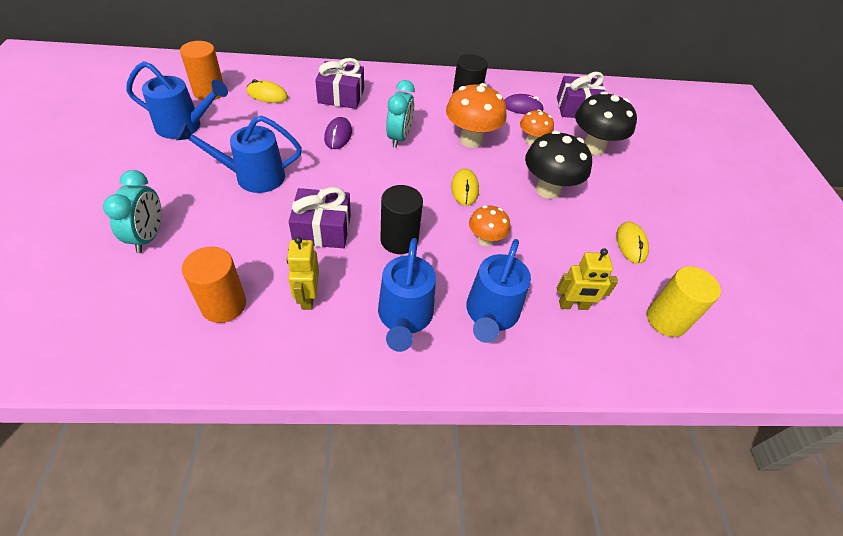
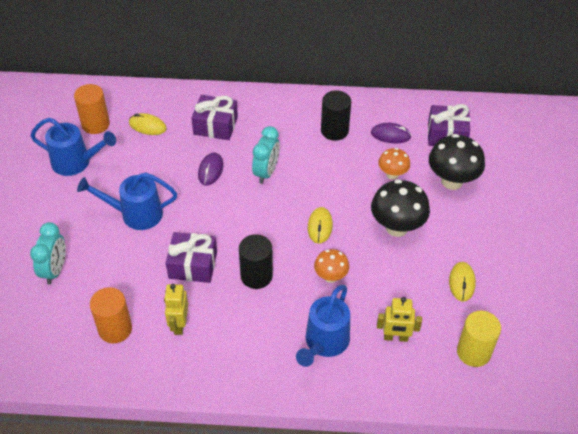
camera: 10 degrees right, 0 degrees up
blue watering can [378,238,436,352] -> none
orange mushroom [446,83,506,148] -> none

